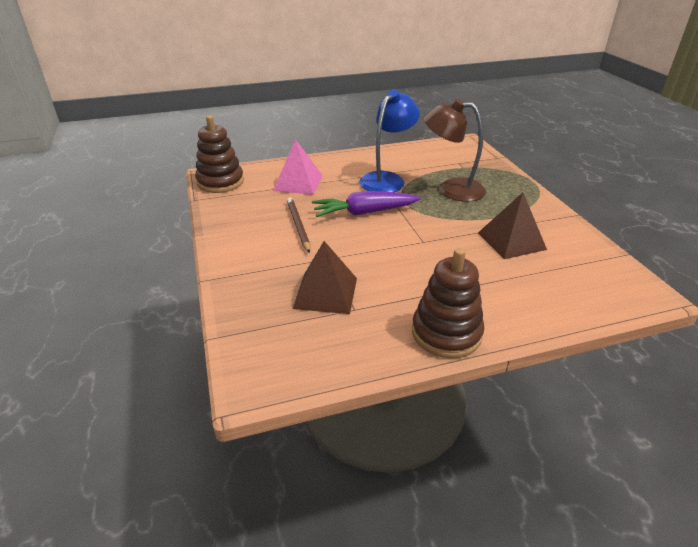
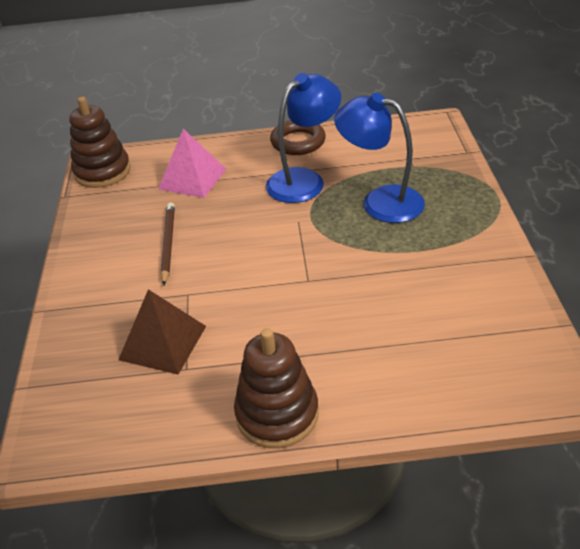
camera: 15 degrees right, 5 degrees up
purple carrot [312,191,420,217] -> none
brown lamp [424,99,486,202] -> blue lamp [334,93,425,223]
brown pyramid [478,193,547,259] -> none
none -> brown ring [270,120,326,155]

